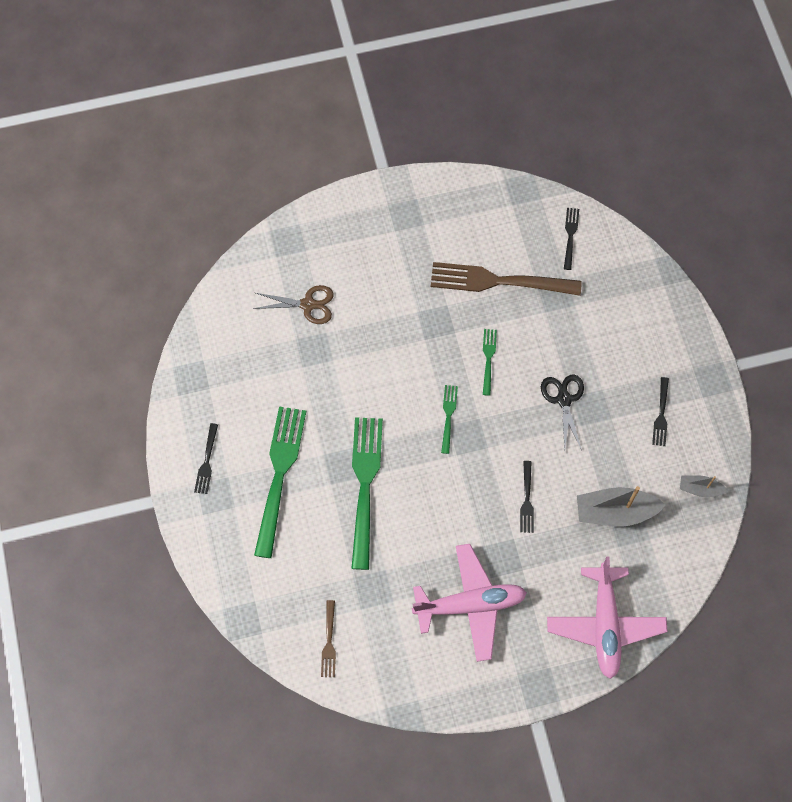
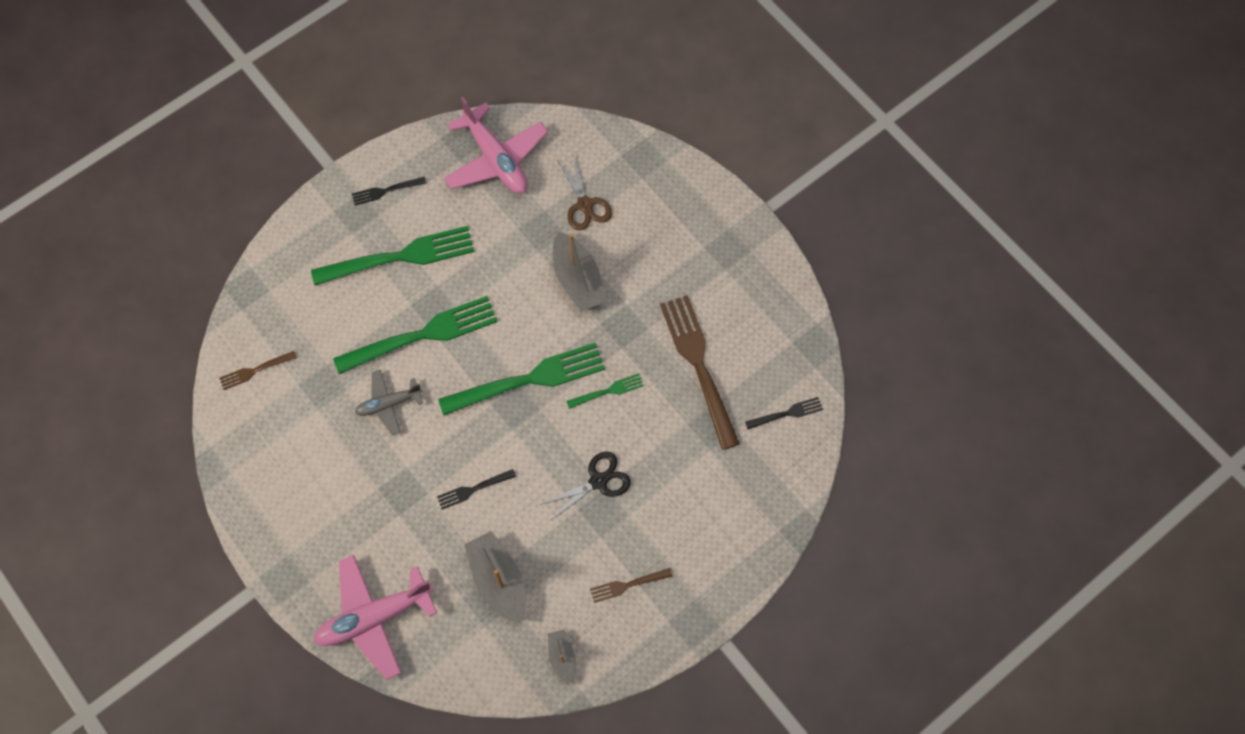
camera: 65 degrees right, 0 degrees up
pink plane [412,544,527,662] -> pink plane moved to [444,97,548,193]
green fork [441,385,458,454] -> green fork [438,343,605,415], size x2.14
black fork [652,377,669,446] -> brown fork [590,568,672,603]
none -> grey plane [355,370,423,436]
none -> grey boat [553,232,607,312]

